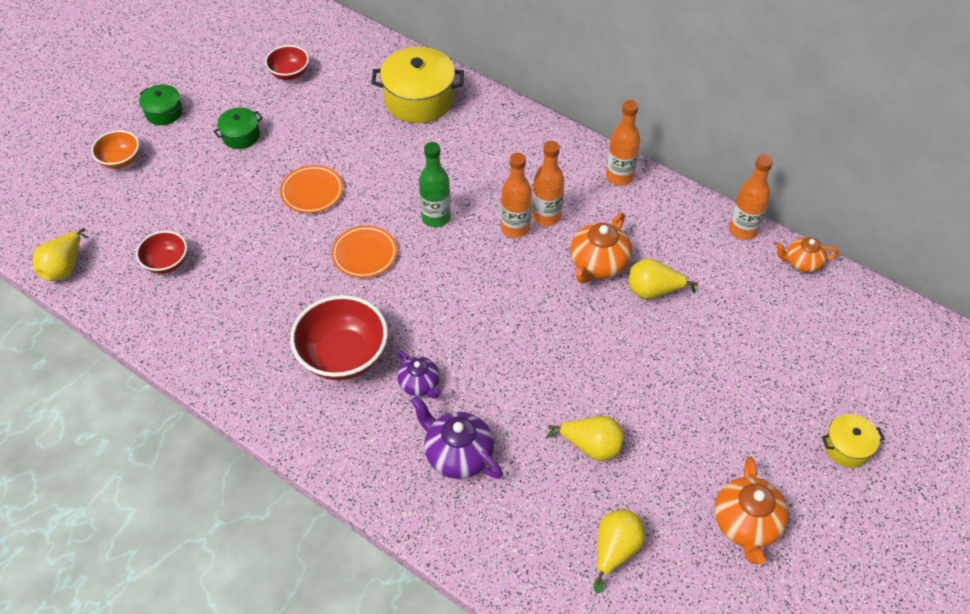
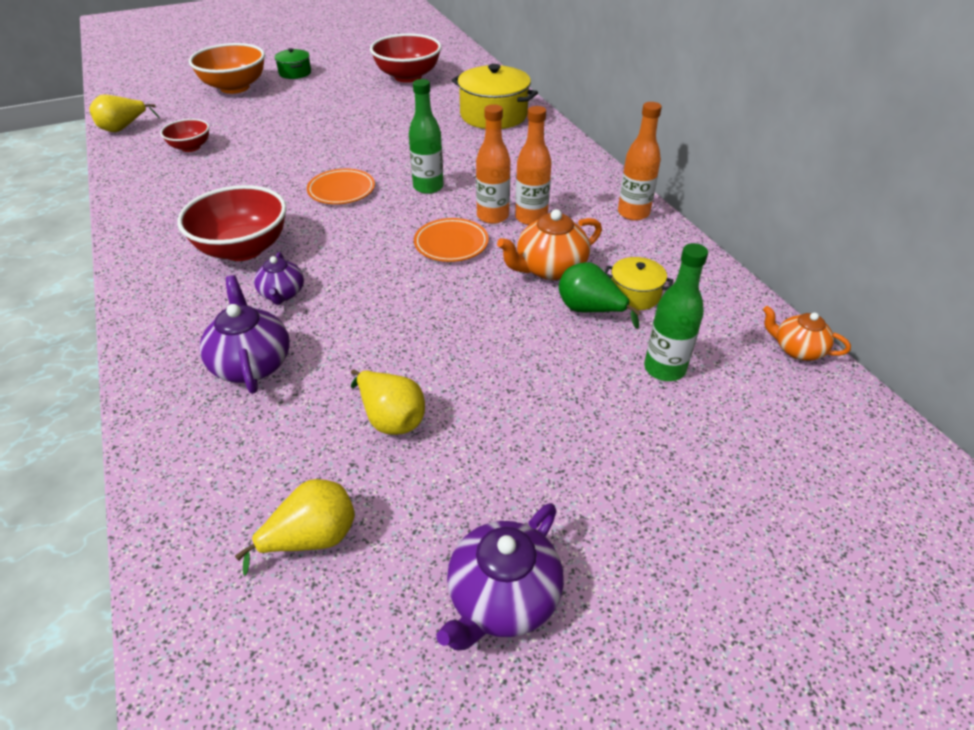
camera: 30 degrees right, 10 degrees down
orange bowl [91,130,139,169] -> orange bowl [189,43,265,94], size x1.79
green pot [214,107,263,149] -> none
red bowl [265,45,309,80] -> red bowl [370,34,442,83], size x1.79
orange plate [280,165,343,213] -> orange plate moved to [414,218,489,262]
yellow pear [629,258,698,299] -> green pear [559,262,641,329]
orange teapot [714,457,789,564] -> purple teapot [436,503,564,650]
orange bottle [729,155,773,240] -> none
yellow pot [822,414,884,468] -> yellow pot moved to [605,257,673,310]
none -> green bottle [644,243,708,381]

